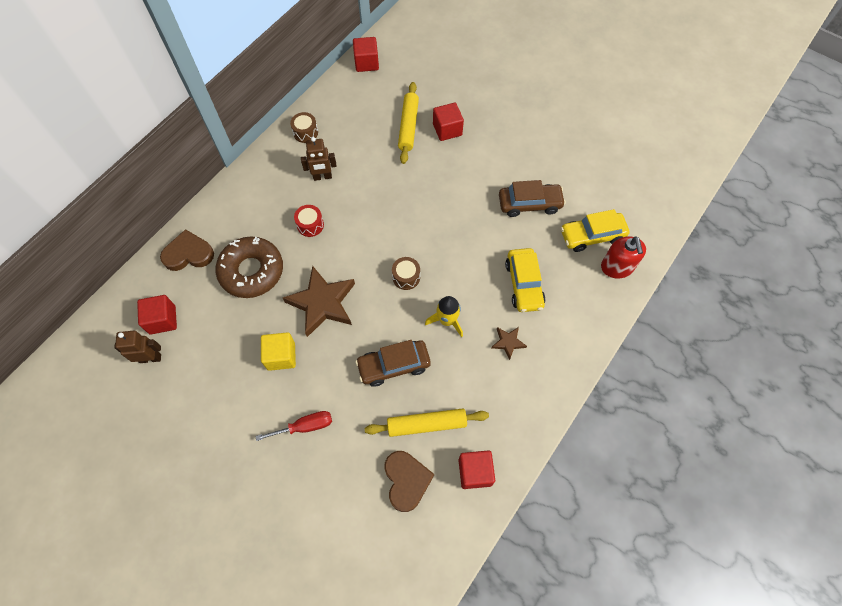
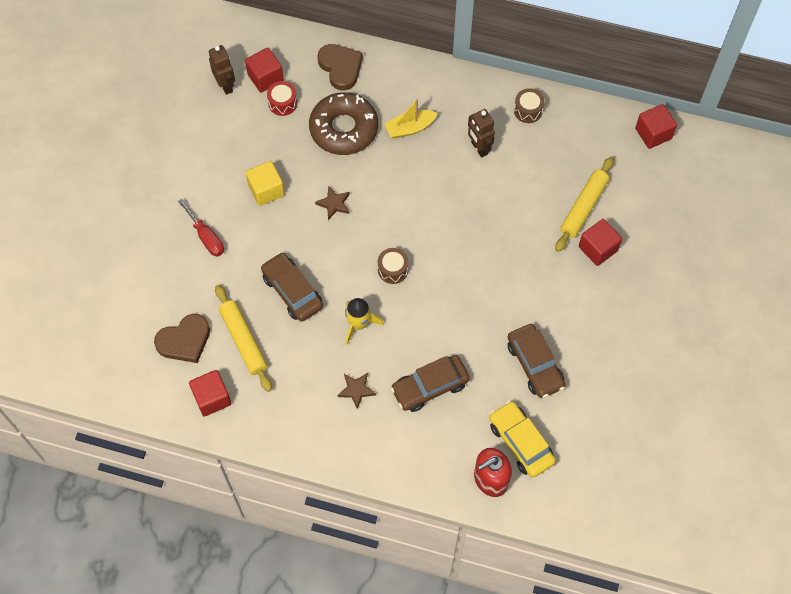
camera: 70 degrees right, 0 degrees up
brown star [283,266,355,337] -> brown star [315,186,350,220], size x0.47
red drum [294,205,324,237] -> red drum moved to [267,81,297,116]
yellow rolling pin [398,82,419,164] -> yellow rolling pin turned 45 degrees counterclockwise [555,157,614,252]
yellow car [505,248,546,312] -> brown car [391,355,470,412]
none -> yellow boat [384,99,438,139]

